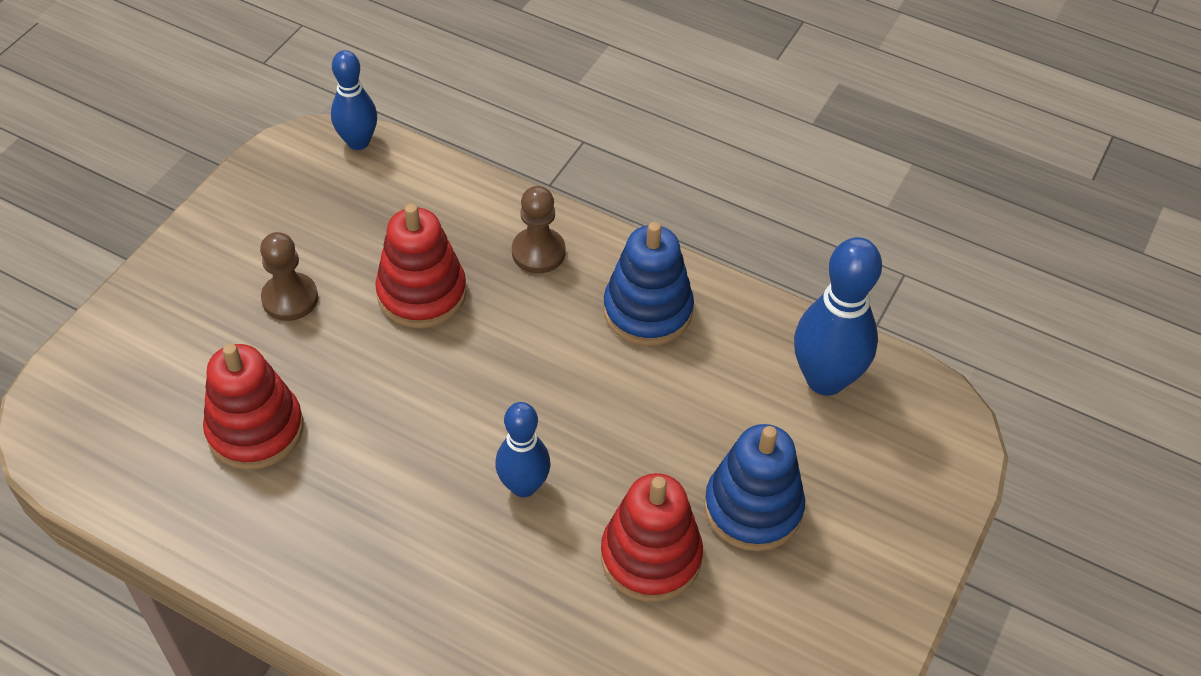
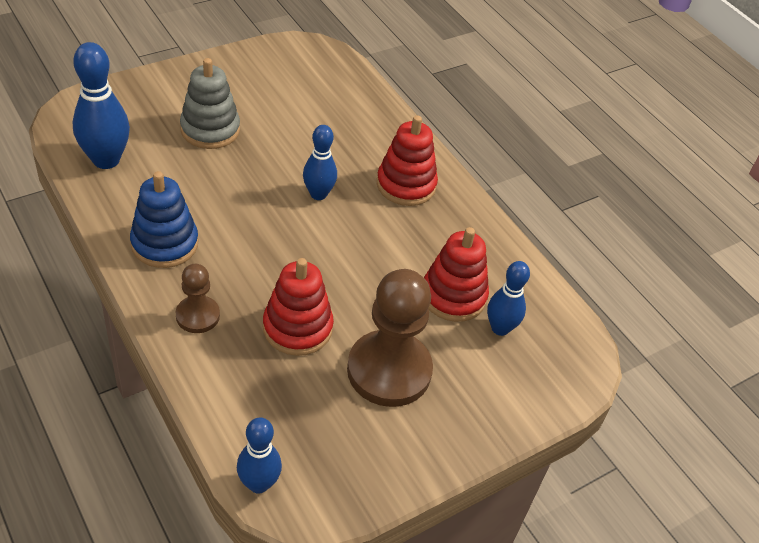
camera: 155 degrees left, 5 degrees down
brown pawn [260,232,318,321] -> brown pawn [347,269,433,407], size x1.91
red stacking toy [601,473,703,602] -> red stacking toy moved to [377,115,438,206]
blue stacking toy [704,424,805,551] -> grey stacking toy [180,58,240,149]
none -> blue bowling pin [487,261,530,336]

